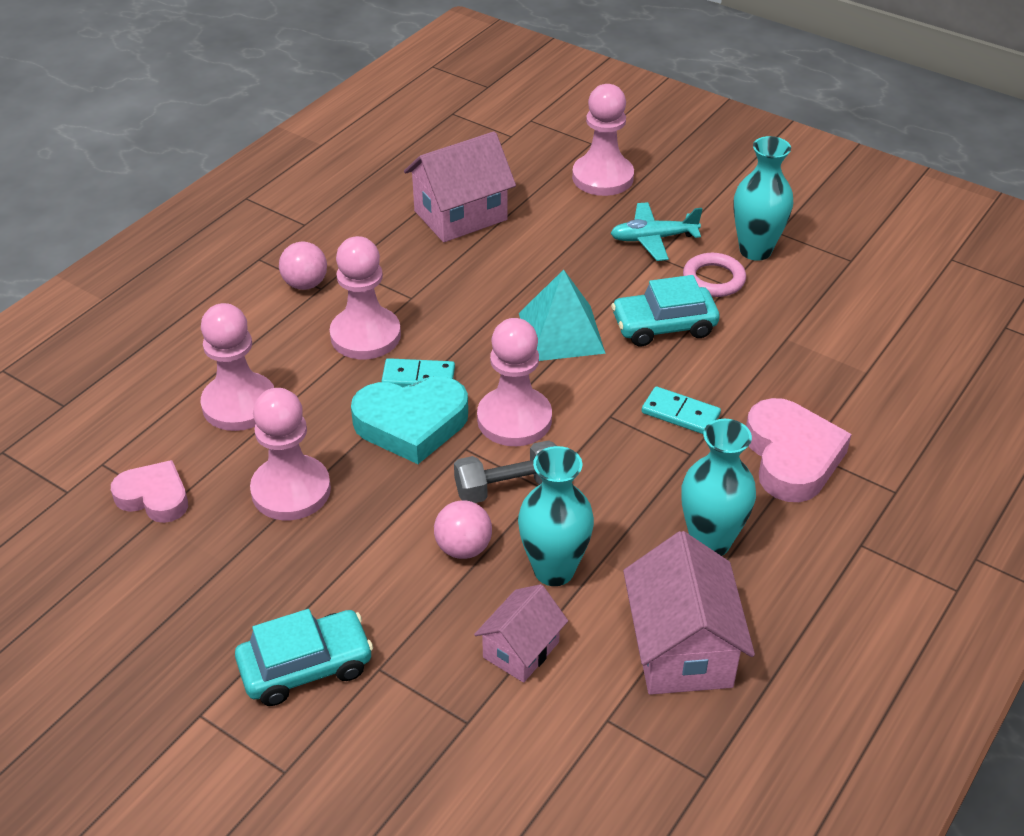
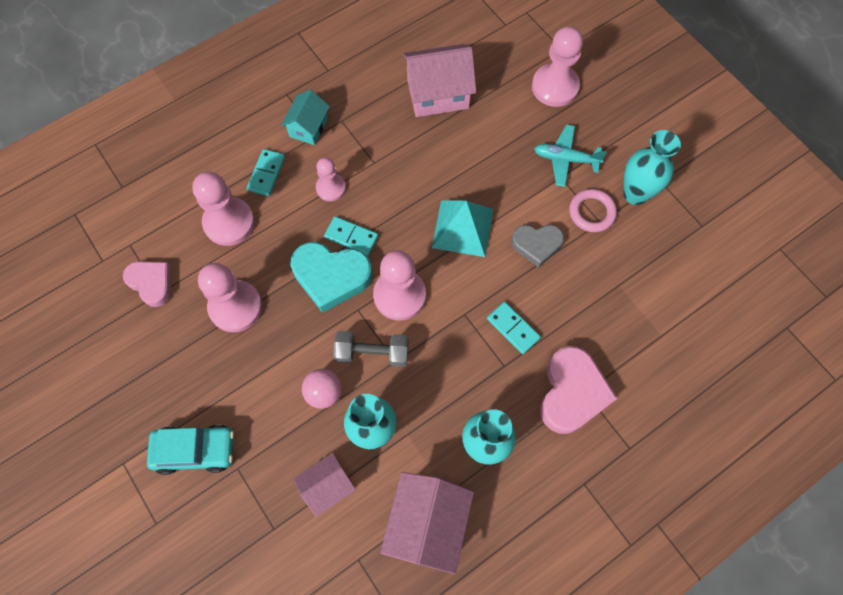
camera: 20 degrees right, 25 degrees up
pink ball [279,242,327,290] -> turquoise house [281,90,330,145]
pink pawn [330,236,401,359] -> pink pawn [316,157,346,201], size x0.60
turquoise car [611,275,719,346] -> grey heart [511,225,564,268]
none -> turquoise domino [247,149,285,196]

